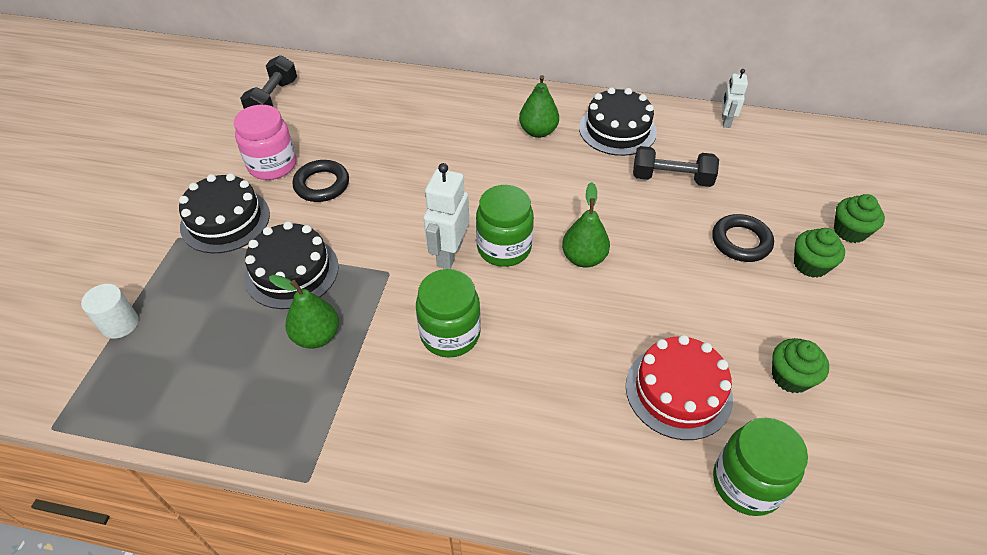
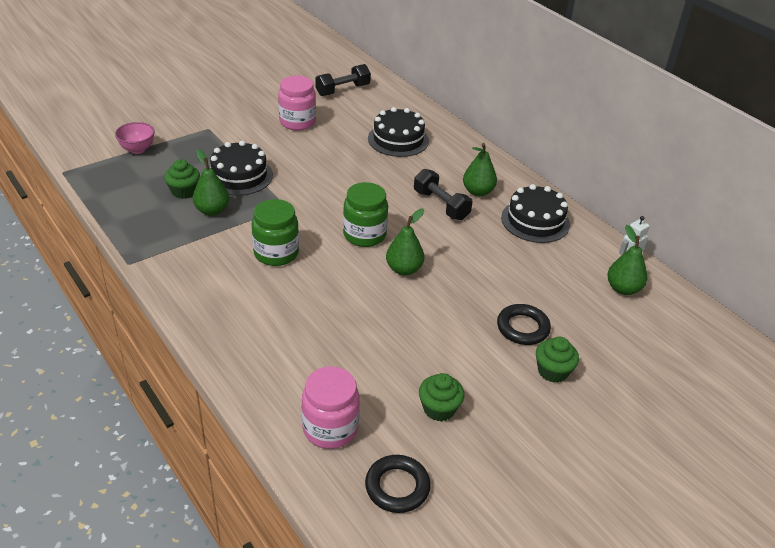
camera: 40 degrees right, 10 degrees down
white cylinder [81,284,139,339] -> pink bowl [115,122,155,154]
black cake [179,173,270,253] -> black cake moved to [368,107,429,157]
black ring [292,160,349,202] -> black ring moved to [365,455,431,513]
white robot [423,163,469,269] -> none
red cake [626,335,733,440] -> none
black dumbbell [633,146,719,187] -> black dumbbell moved to [414,169,472,220]
green jar [713,417,808,516] -> pink jar [302,366,360,449]
green cupcake [834,194,885,243] -> green cupcake moved to [164,159,200,199]
none -> green pear [607,225,647,295]

